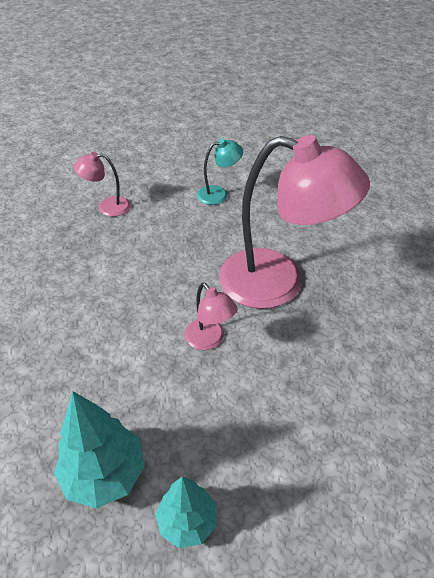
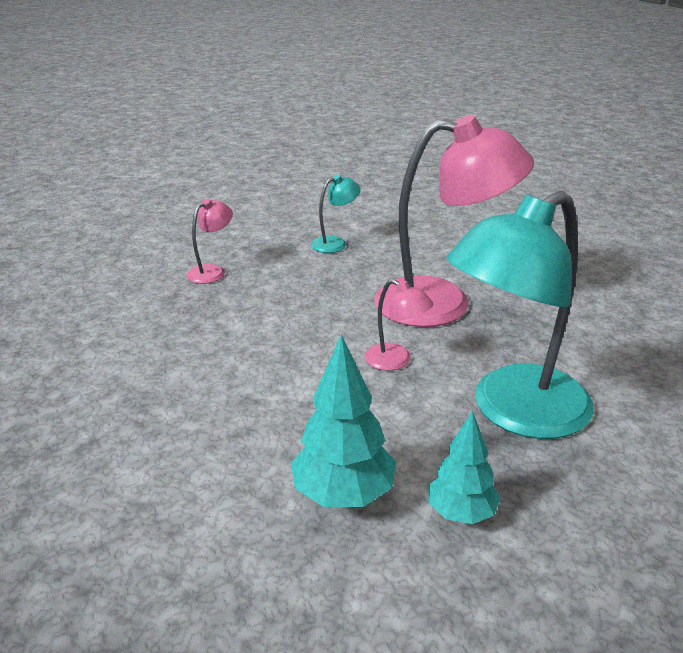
camera: 15 degrees left, 15 degrees down
pink lamp [73,152,130,217] -> pink lamp turned 150 degrees clockwise [186,199,233,284]
none -> turquoise lamp [446,191,594,439]

